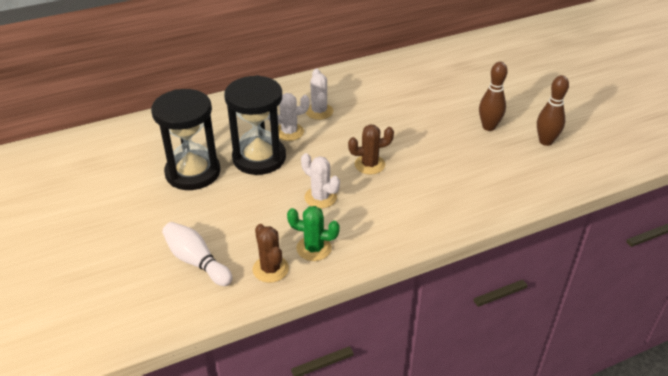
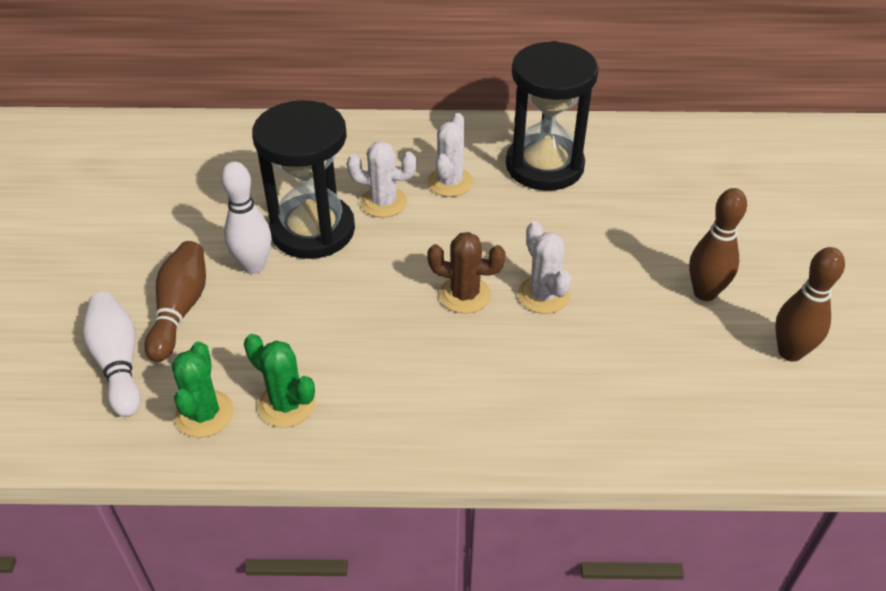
camera: 25 degrees right, 5 degrees up
black hourglass [151,89,221,190] -> black hourglass moved to [506,41,599,191]
brown cactus [253,224,289,283] -> green cactus [172,341,233,438]
white cactus [301,153,340,209] -> white cactus moved to [518,221,571,314]
none -> brown bowling pin [144,241,206,362]
none -> white bowling pin [221,162,271,274]

